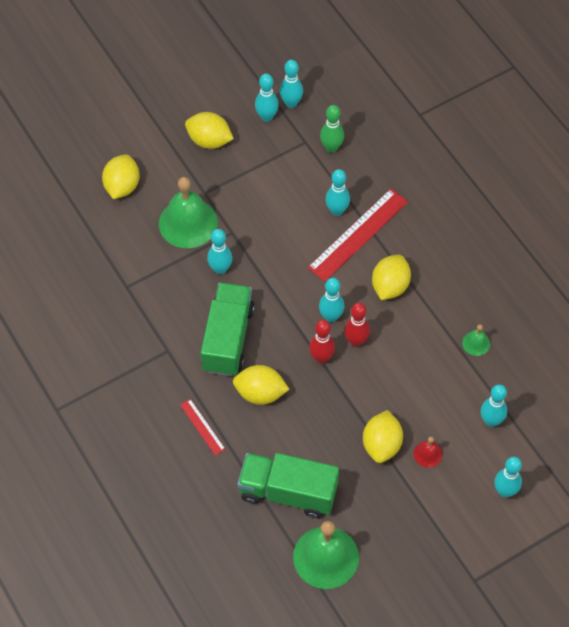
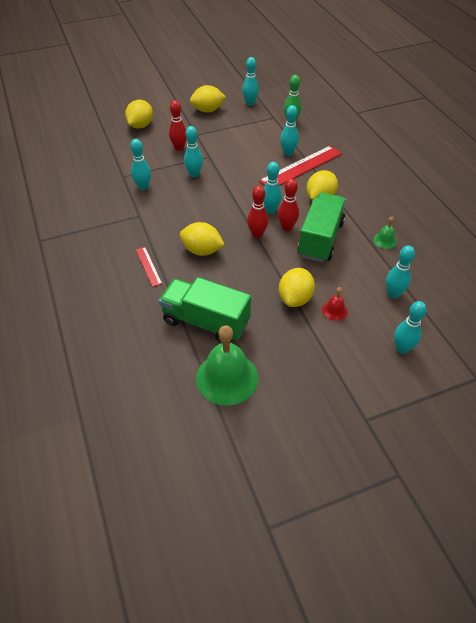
camera: 10 degrees right, 10 degrees down
green bell [159,177,218,248] -> red bowling pin [169,100,187,151]
yellow lemon [185,112,234,149] -> yellow lemon turned 45 degrees counterclockwise [190,85,226,113]
green truck [201,282,255,376] -> green truck moved to [297,192,346,262]
turquoise bowling pin [280,59,303,108] -> turquoise bowling pin moved to [130,139,151,190]

